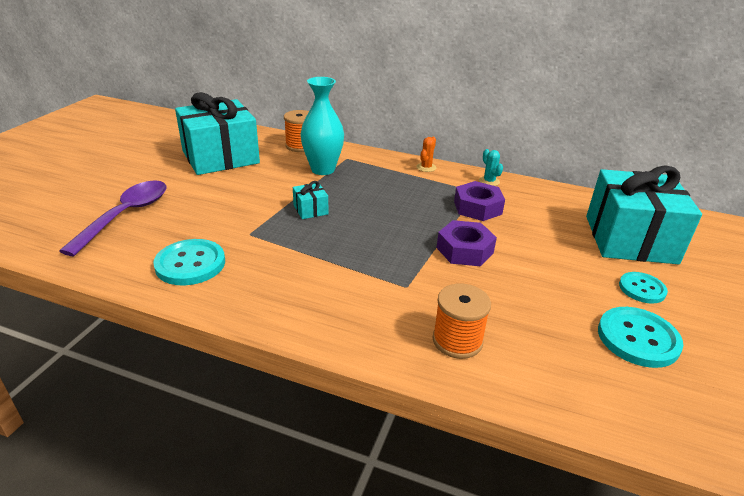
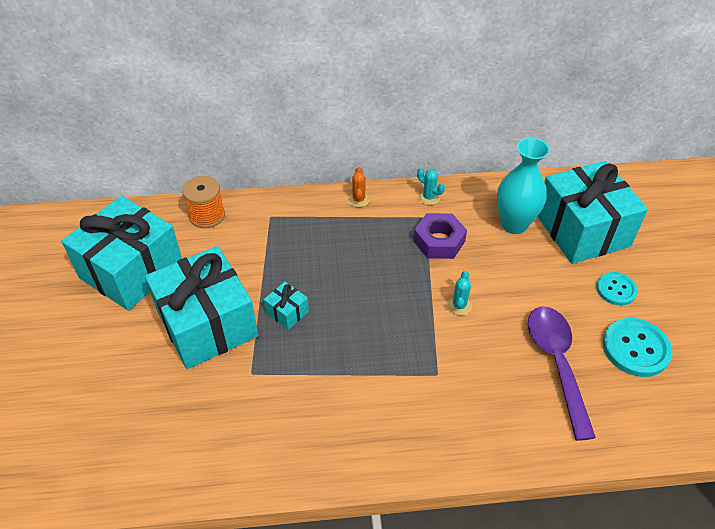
camera: 25 degrees left, 15 degrees up
purple spoon [59,180,167,256] -> purple spoon moved to [528,306,596,441]
turquoise button [153,239,225,285] -> none
turquoise vase [300,77,344,175] -> turquoise vase moved to [497,138,550,234]
orange spool [433,283,491,359] -> none
purple nut [437,220,497,266] -> turquoise cactus [447,271,472,316]
none -> turquoise gift [145,246,258,369]

